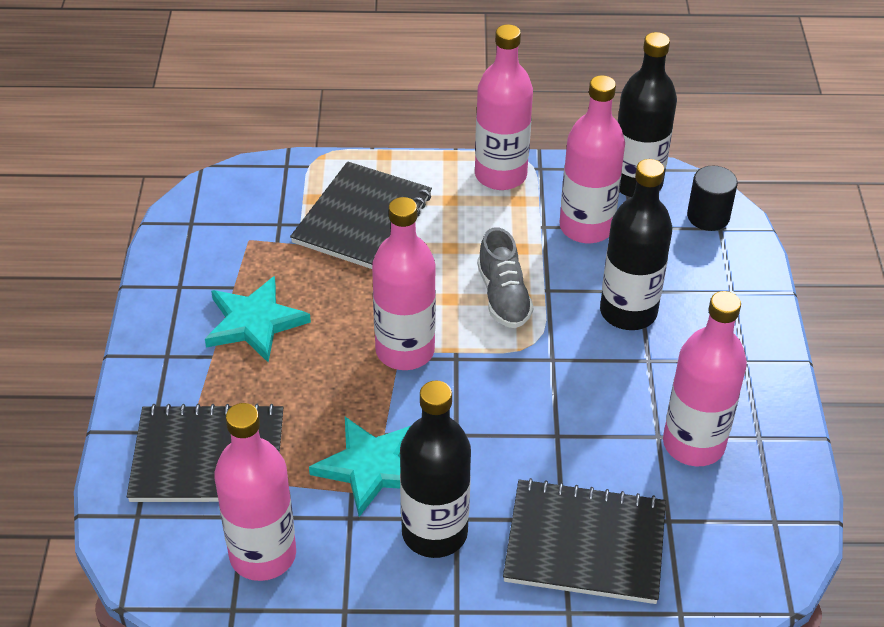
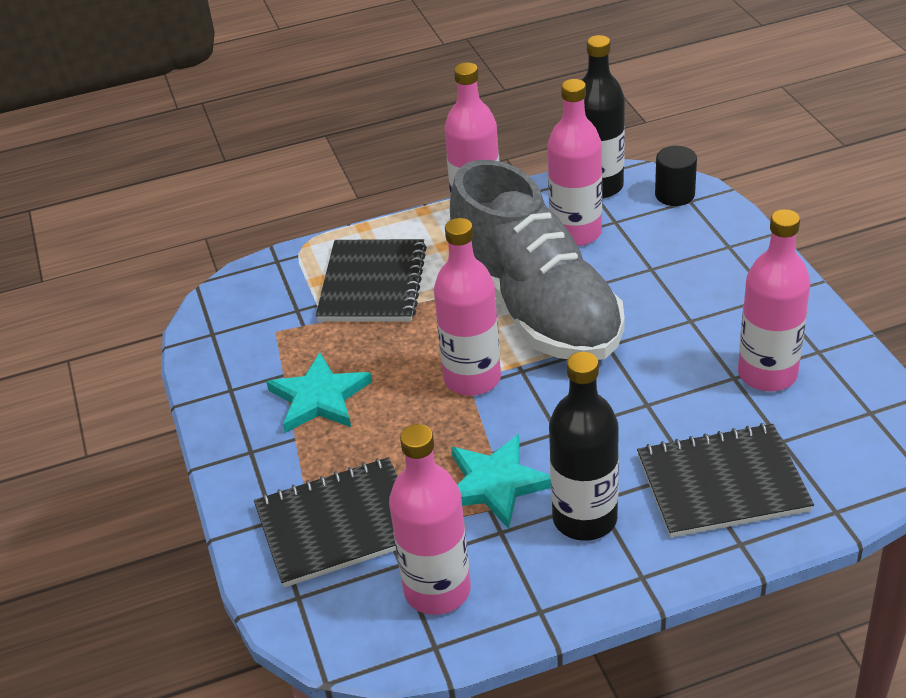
camera: 15 degrees left, 5 degrees down
grey shoe [477,227,534,328] -> grey shoe [450,160,625,360], size x2.41
black bottle [600,159,672,330] -> none

